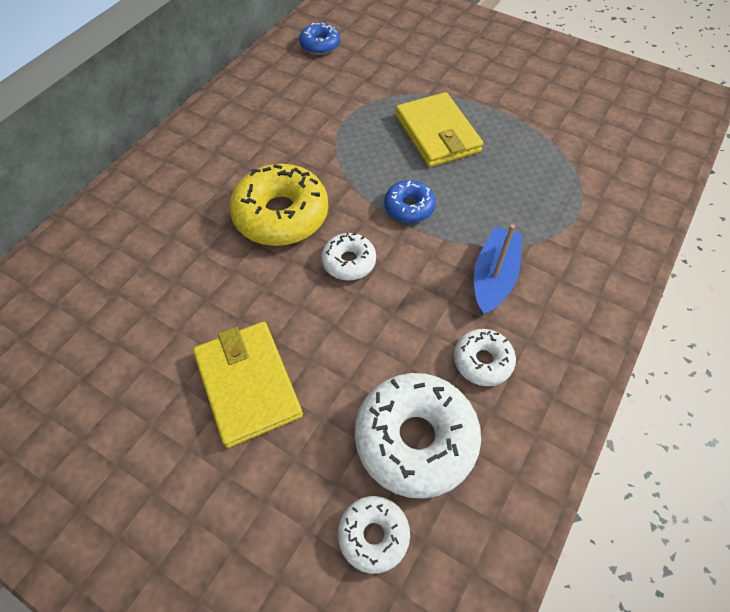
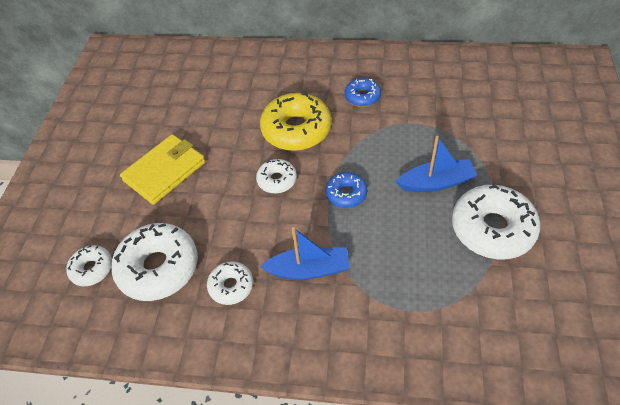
camera: 70 degrees right, 5 degrees down
blue donut [299,23,340,55] -> blue donut moved to [345,78,381,107]
yellow wallet [395,92,483,167] -> blue boat [396,136,477,192]
none -> white donut [452,184,540,259]

